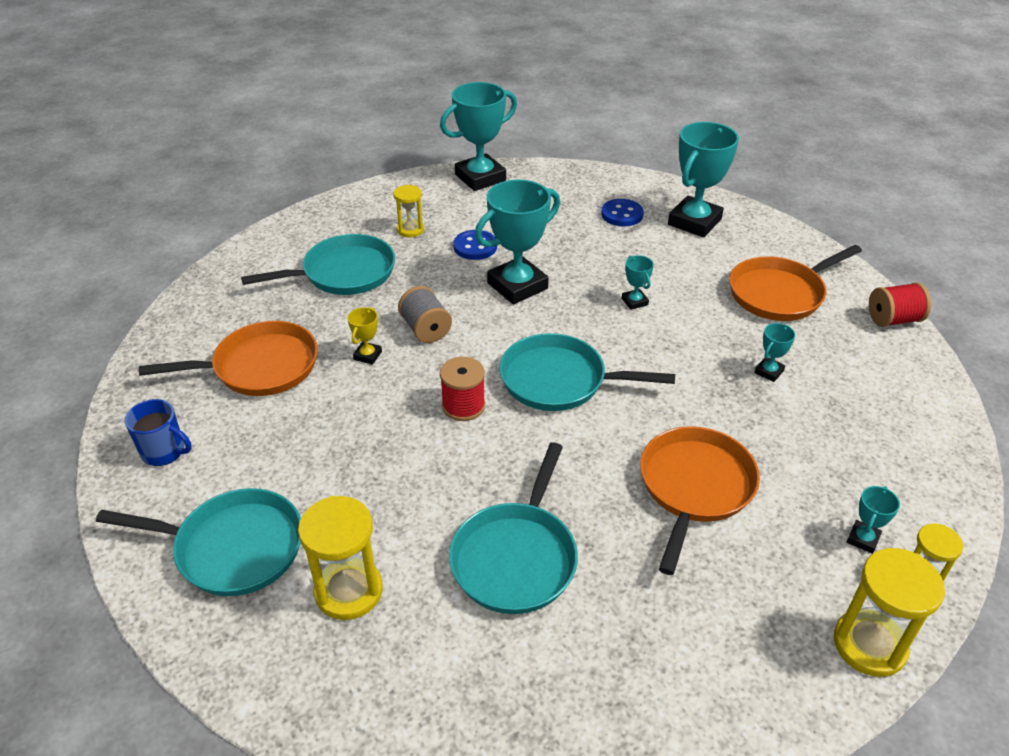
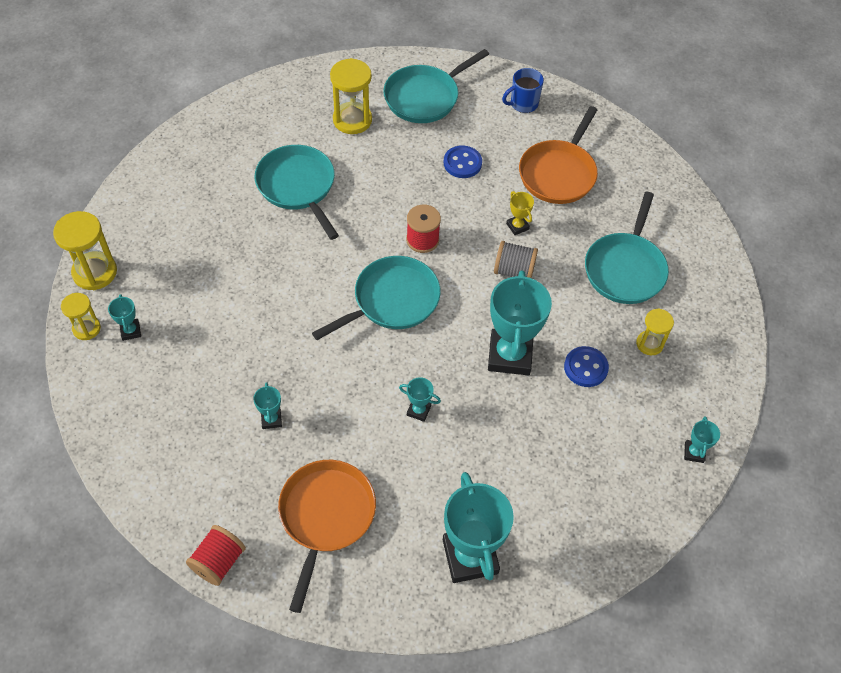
camera: 130 degrees right, 15 degrees up
turquoise trophy [440,82,517,191] -> turquoise trophy [684,416,720,463], size x0.44
blue button [601,199,644,226] -> blue button moved to [444,145,482,178]
orange pan [640,426,760,575] -> none

